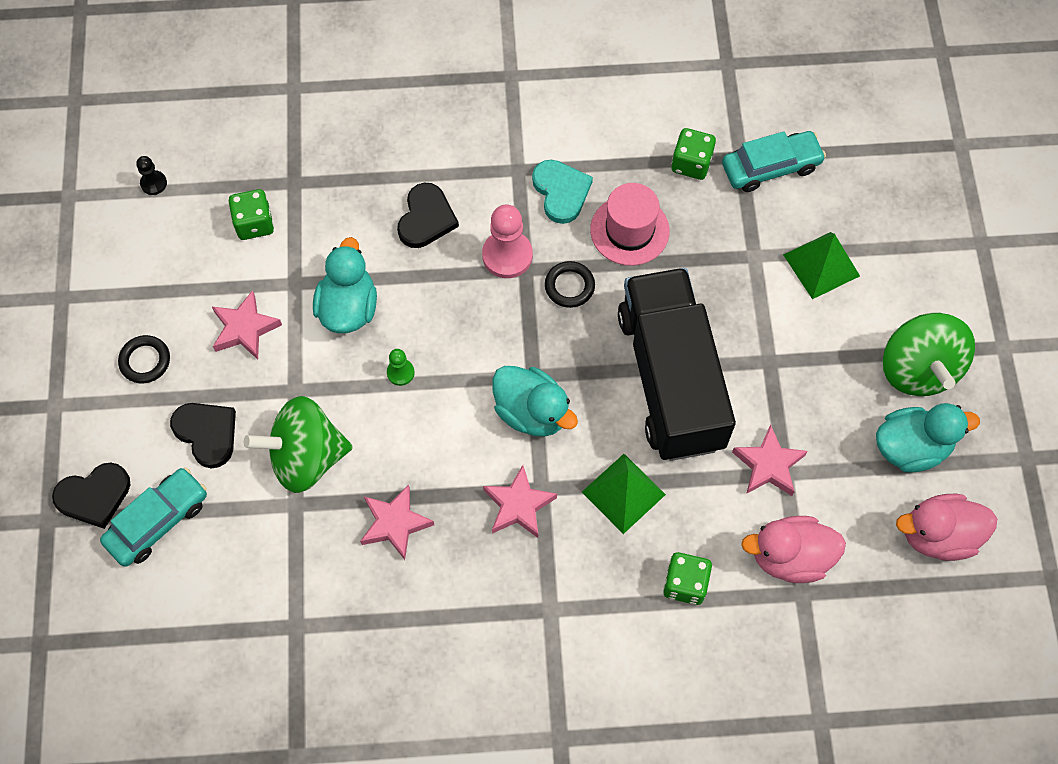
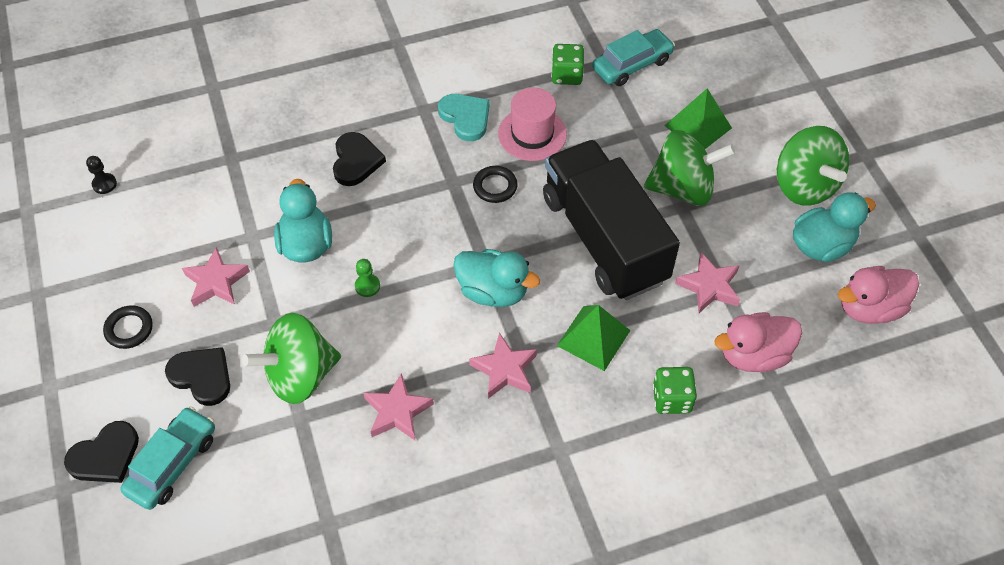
camera: 15 degrees left, 10 degrees down
green dice [229,189,274,240] -> none
pink pawn [482,205,533,278] -> none
none -> green spinning top [644,130,736,206]

